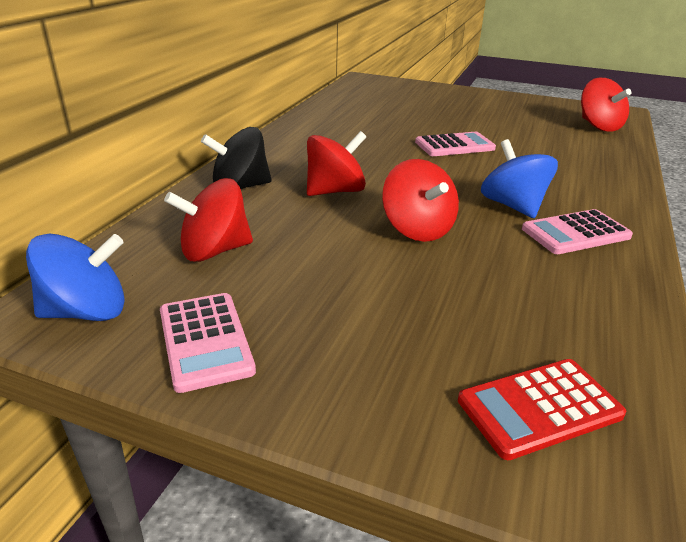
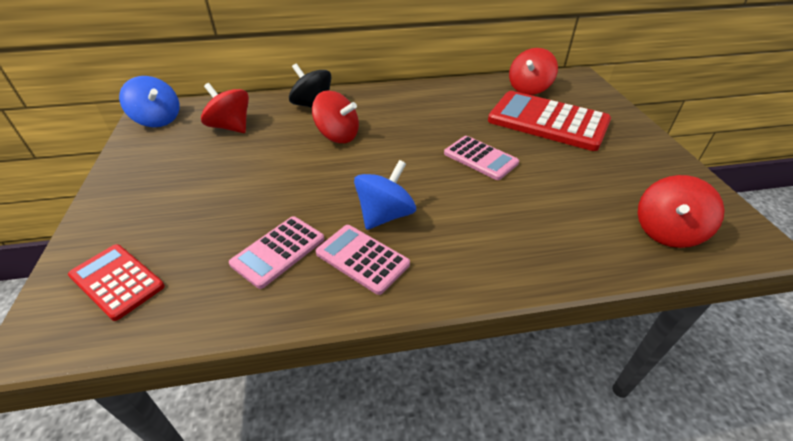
camera: 60 degrees right, 10 degrees up
pink calculator [160,293,256,393] -> pink calculator moved to [229,216,324,289]
red spinning top [382,159,459,242] -> red spinning top moved to [509,48,558,95]
none -> red calculator [488,91,611,151]

